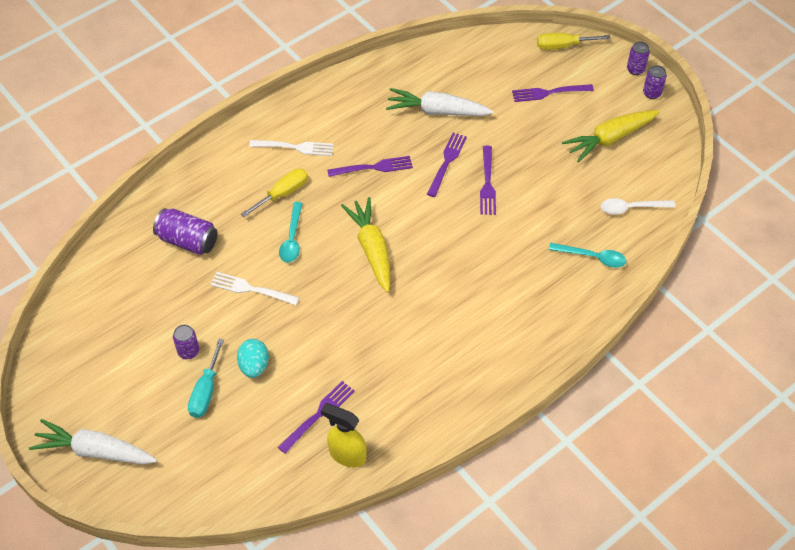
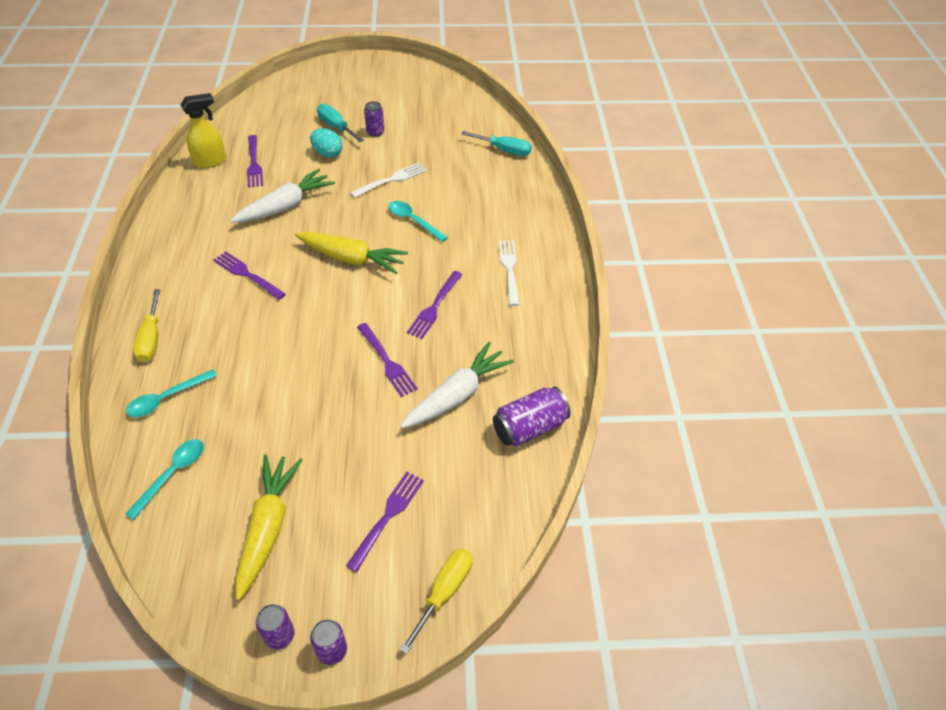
camera: 125 degrees right, 5 degrees down
white carrot [29,419,157,464] -> white carrot moved to [230,169,335,223]
purple can [153,208,218,255] -> purple can moved to [493,387,571,447]
yellow screwdriver [241,168,308,217] -> yellow screwdriver moved to [133,289,160,362]
white fork [249,140,334,156] -> white fork turned 135 degrees clockwise [498,240,519,306]
purple fork [480,146,496,215] -> purple fork moved to [213,251,286,300]
white spoon [601,198,675,214] -> turquoise spoon [125,439,204,520]
none -> turquoise screwdriver [461,131,532,156]

